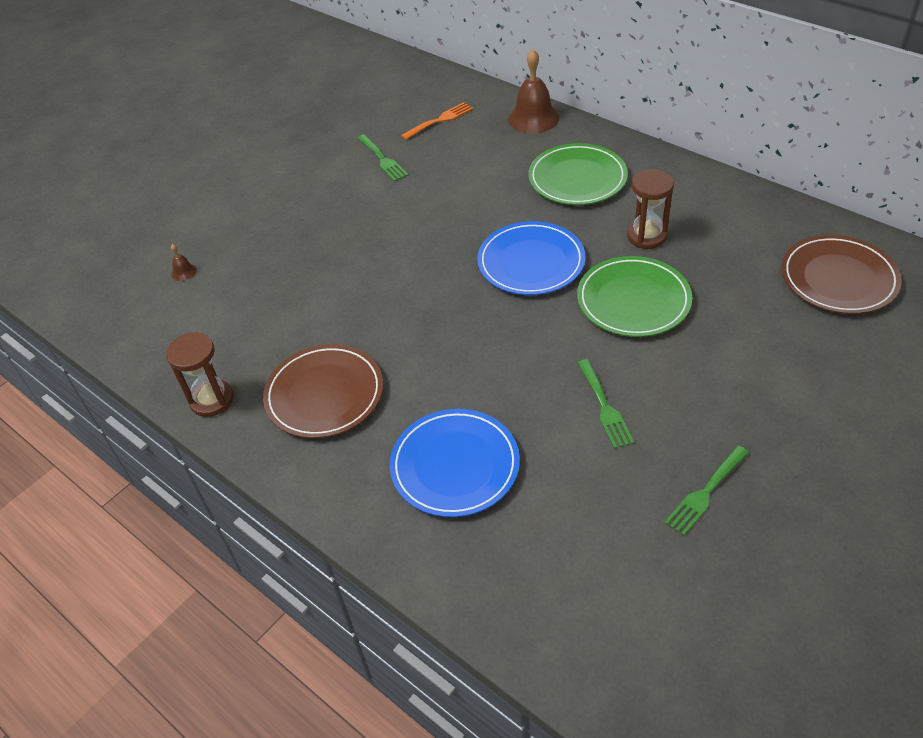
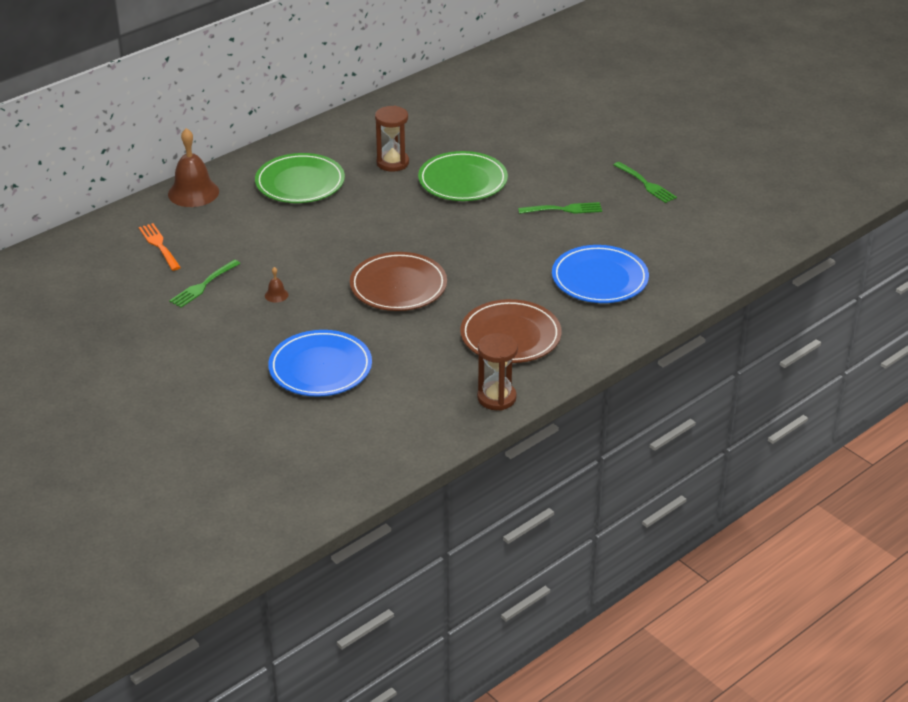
camera: 85 degrees left, 10 degrees down
brown bell [171,244,197,281] -> brown bell moved to [265,267,289,303]
green fork [357,134,408,182] -> green fork turned 150 degrees clockwise [169,260,241,308]
blue plate [477,221,585,295] -> blue plate moved to [268,330,372,397]
brown plate [781,235,902,314] -> brown plate moved to [350,252,447,311]

